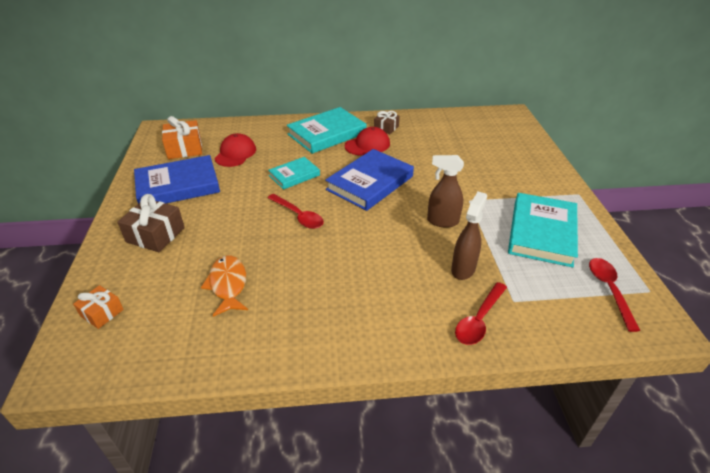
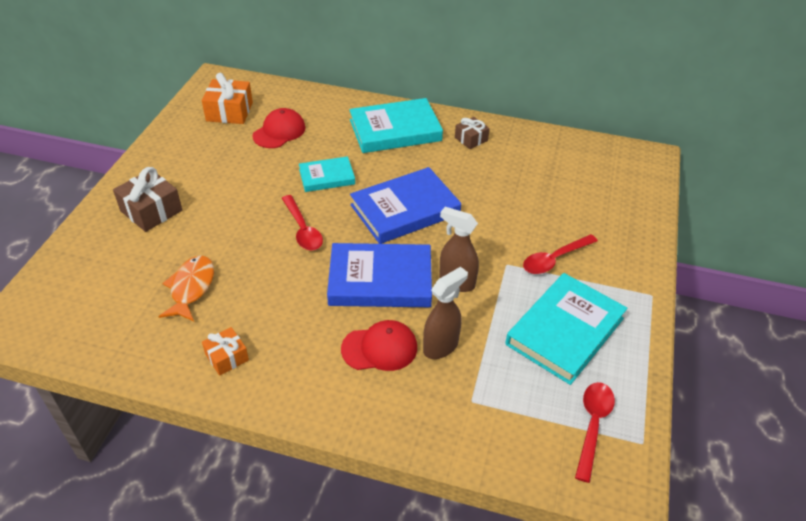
camera: 20 degrees right, 5 degrees up
orange gift [73,285,124,329] -> orange gift moved to [202,327,249,376]
blue book [134,155,220,204] -> blue book moved to [327,243,432,307]
red cap [345,127,390,156] -> red cap moved to [341,320,417,371]
red spoon [455,282,507,345] -> red spoon moved to [523,234,598,274]

